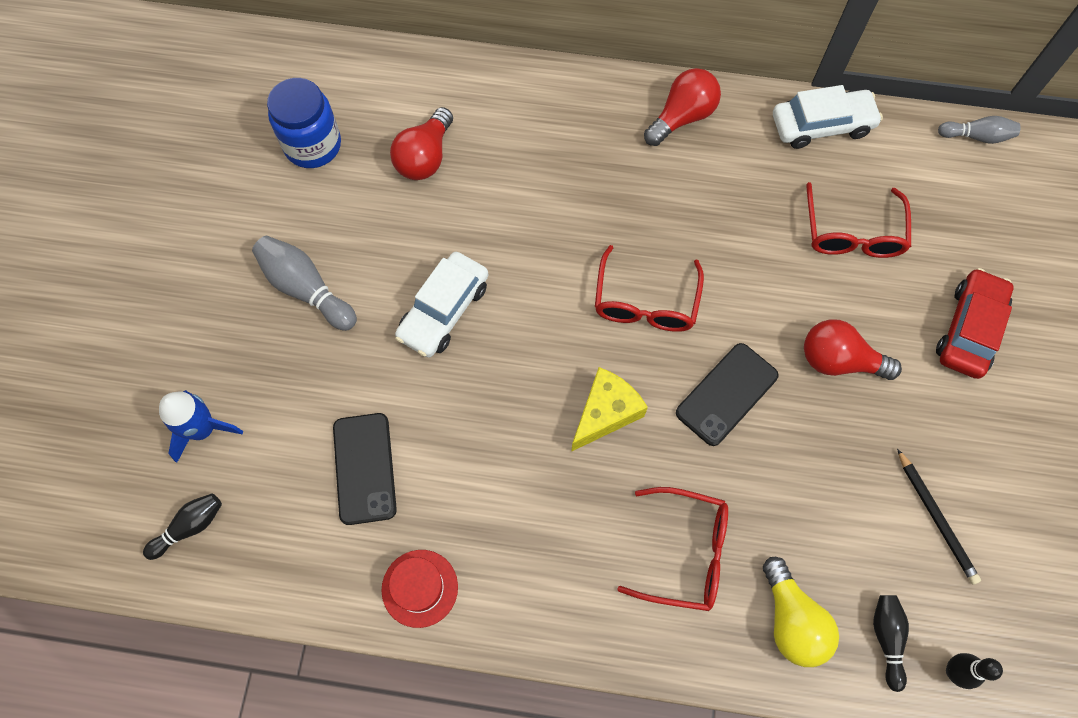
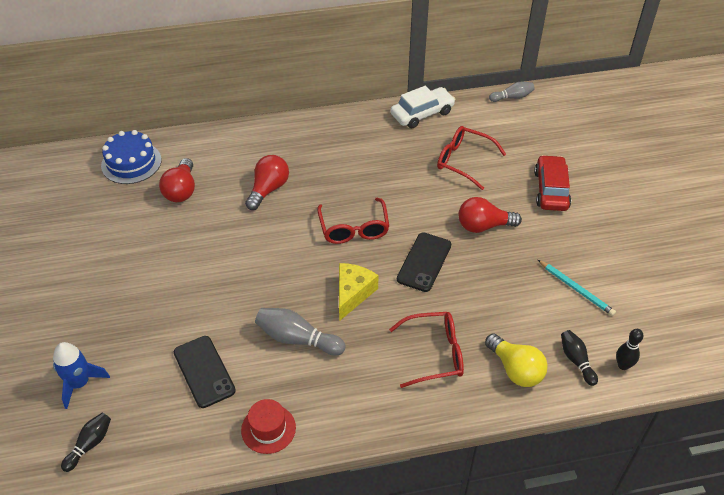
camera: 20 degrees left, 20 degrees down
grey bowling pin [252,236,357,331] -> grey bowling pin moved to [255,308,345,356]
blue jar [267,78,341,168] -> none
white car [395,252,488,358] -> none
red light bulb [644,68,721,146] -> red light bulb moved to [245,155,289,210]
red glasses [806,182,911,258] -> red glasses turned 135 degrees clockwise [437,126,506,190]
black pencil [897,449,981,584] -> turquoise pencil [538,260,616,316]
none -> blue cake [101,130,161,184]

